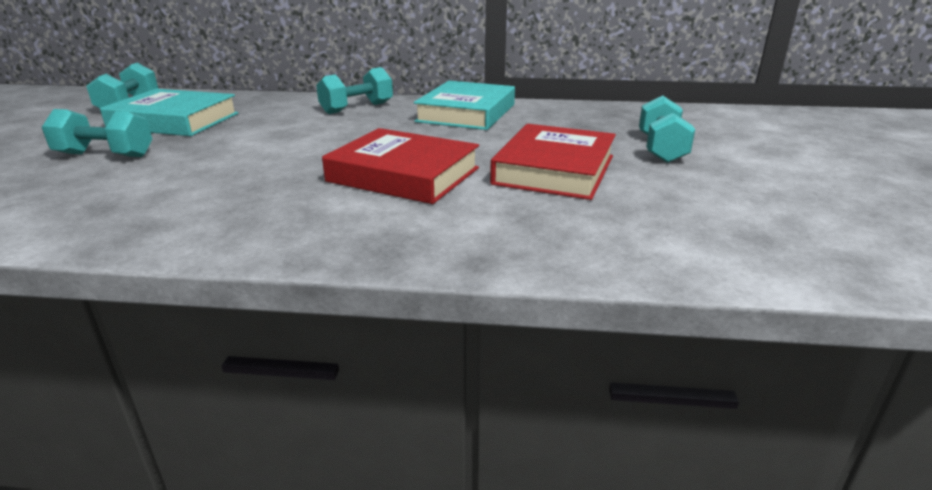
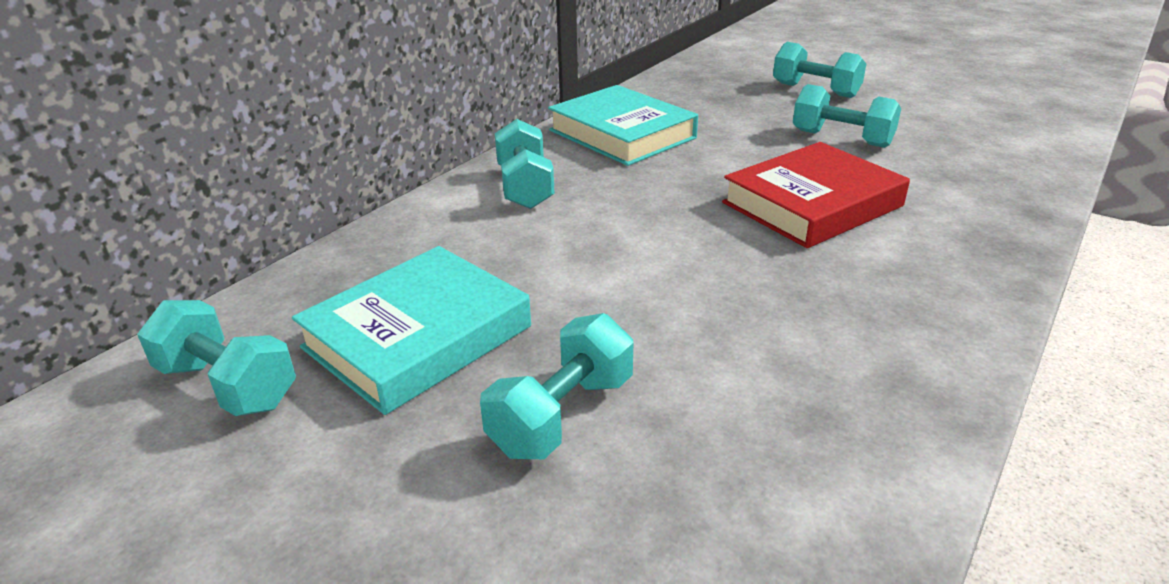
camera: 60 degrees left, 5 degrees up
red book [490,124,616,200] -> turquoise dumbbell [793,84,901,148]

